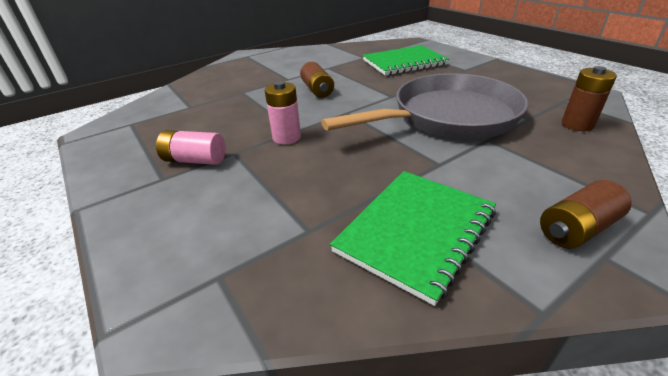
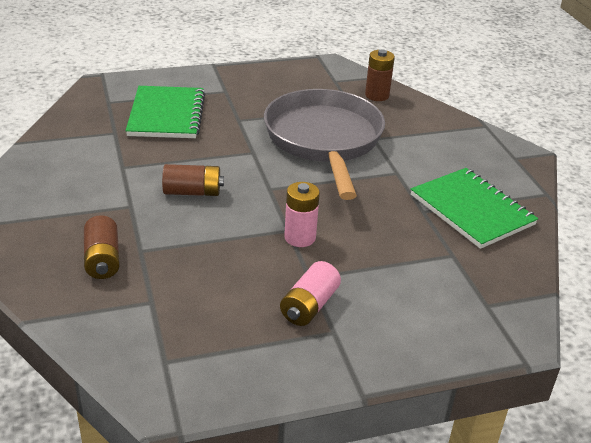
camera: 75 degrees left, 0 degrees up
brown battery [540,180,632,249] -> brown battery moved to [84,215,120,279]

